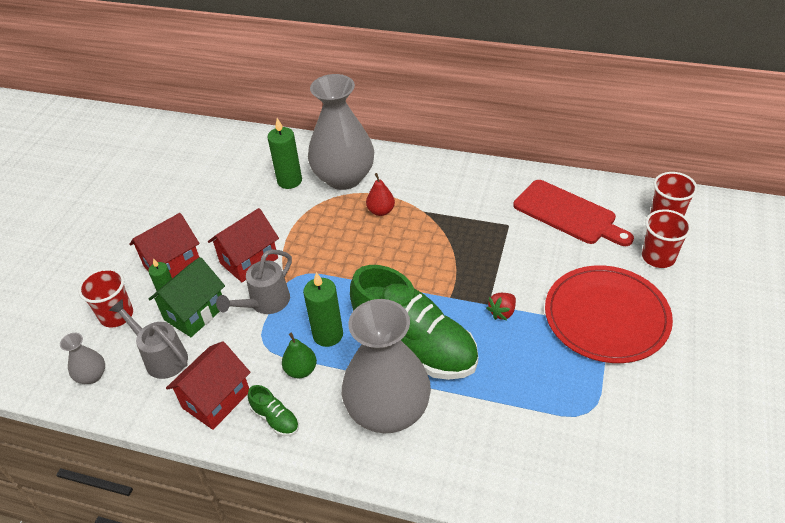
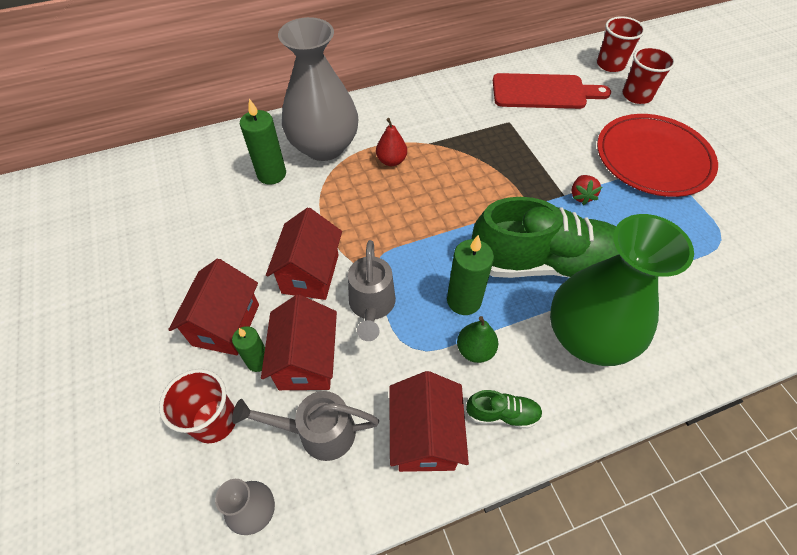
camera: 40 degrees left, 10 degrees up
green house [149,257,225,337] -> red house [261,294,337,390]
grey vase [342,299,431,433] -> green vase [550,214,694,366]

